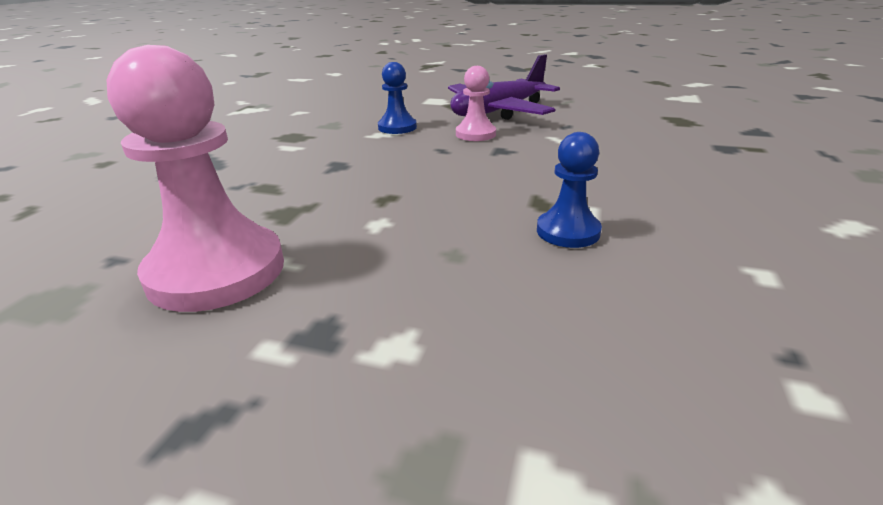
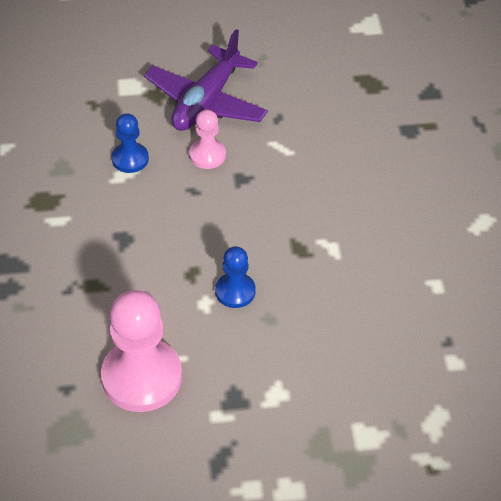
camera: 25 degrees left, 20 degrees up
blue pawn [537,132,602,248] -> blue pawn moved to [215,246,256,308]

